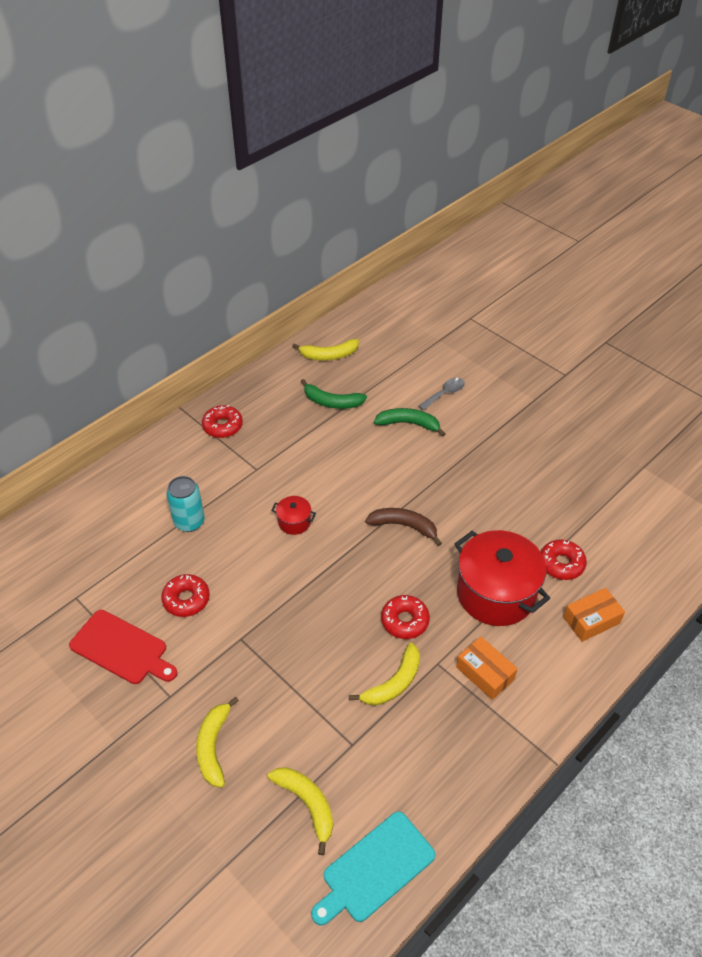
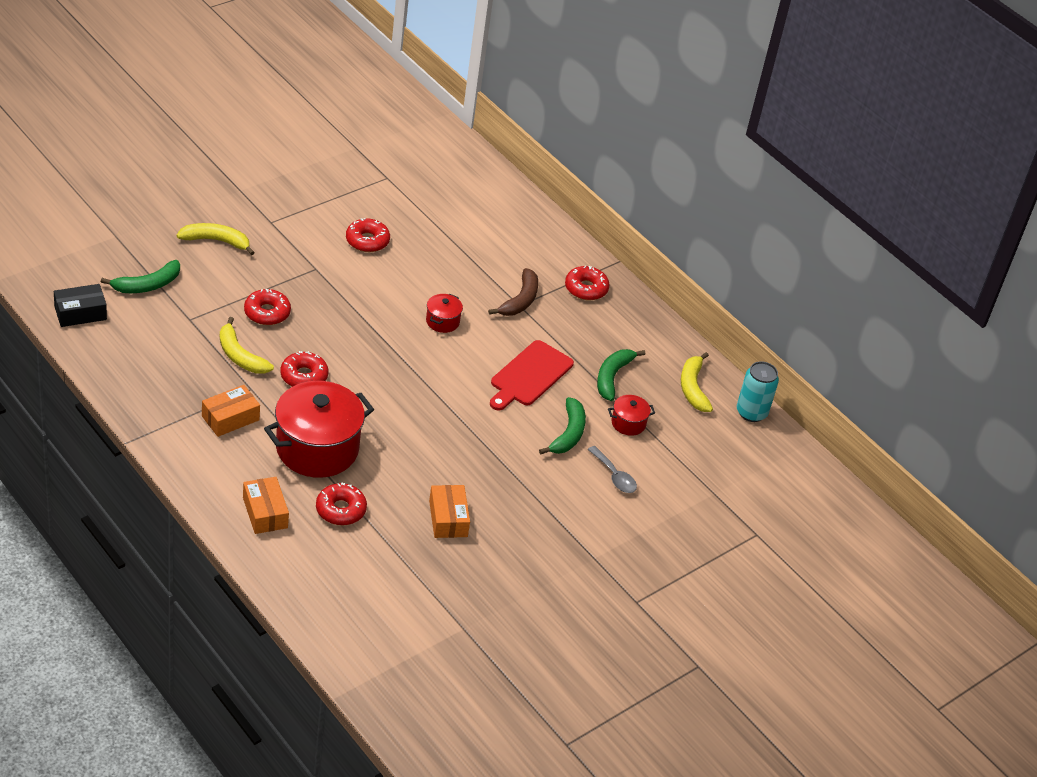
camera: 90 degrees right, 5 degrees down
red cutting board [69,610,177,684] -> red cutting board moved to [490,340,574,410]
turquoise can [166,476,205,532] -> turquoise can moved to [737,361,779,422]
yellow banana [268,767,333,855] -> green banana [101,260,180,293]
turquoise cutting board [311,811,435,926] -> black box [54,284,107,327]
brown banana [365,508,442,546] -> brown banana moved to [488,268,538,316]
none -> red donut [244,289,291,325]
none -> orange box [429,485,470,538]
none -> red pot [608,395,655,436]

